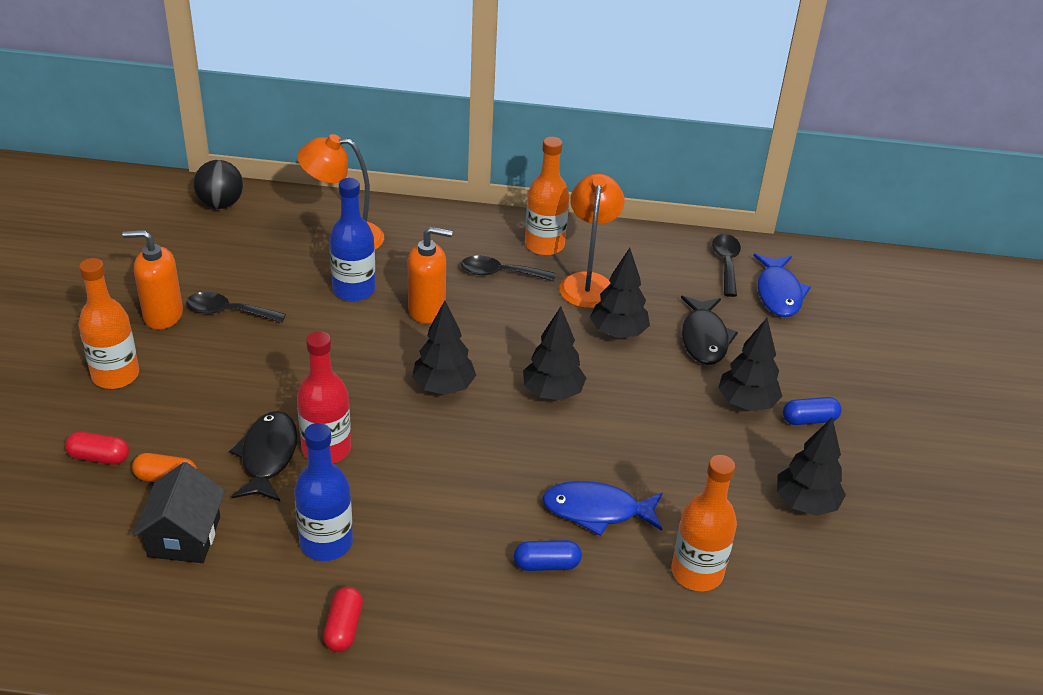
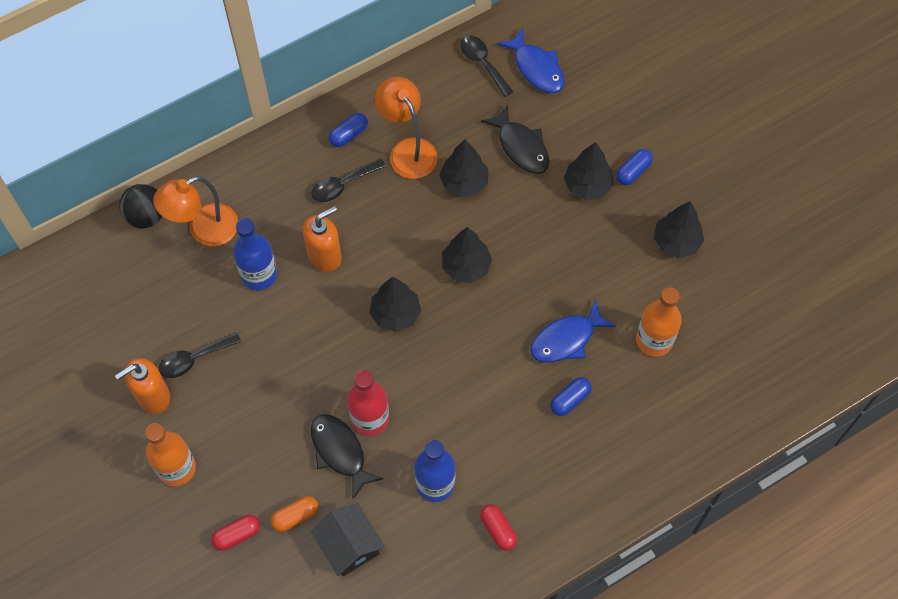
camera: 35 degrees left, 25 degrees up
black ball [193,160,244,209] -> black ball moved to [119,184,162,229]
orange bottle [525,137,569,256] -> blue capsule [329,113,368,147]

